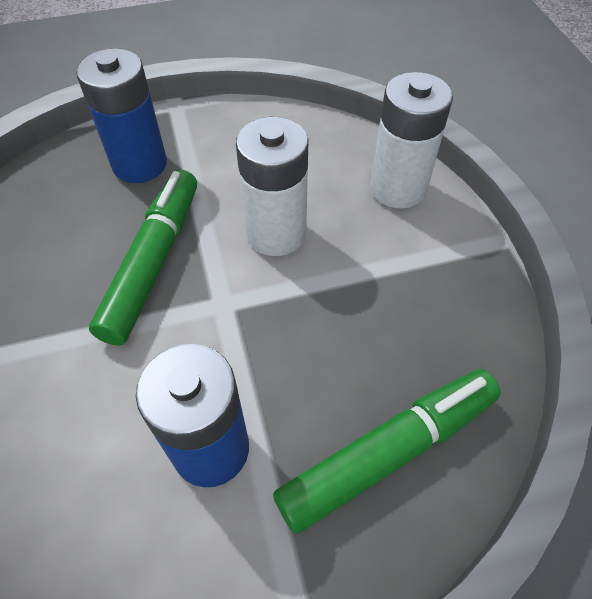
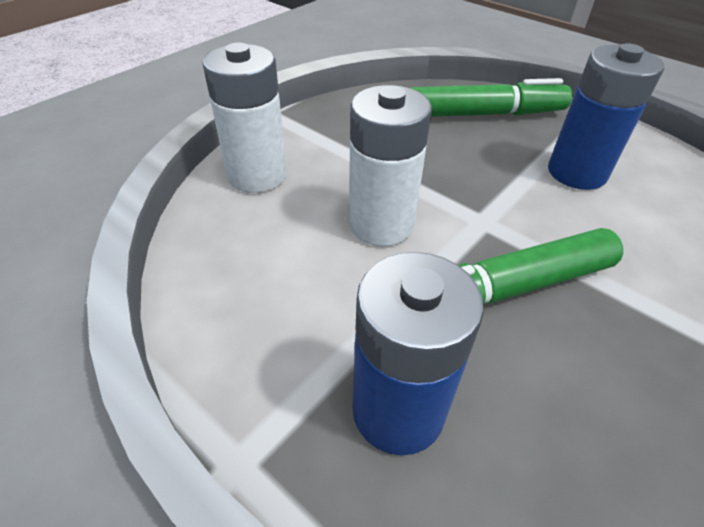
camera: 125 degrees left, 10 degrees down
green marker [273,369,501,534] -> green marker turned 150 degrees clockwise [411,78,572,117]

